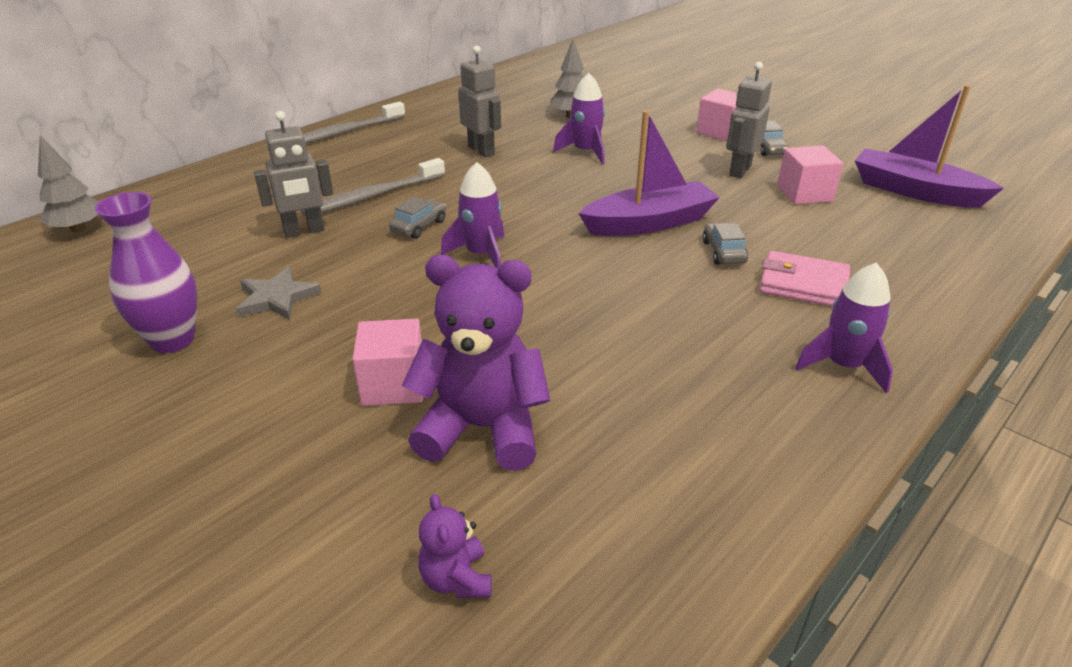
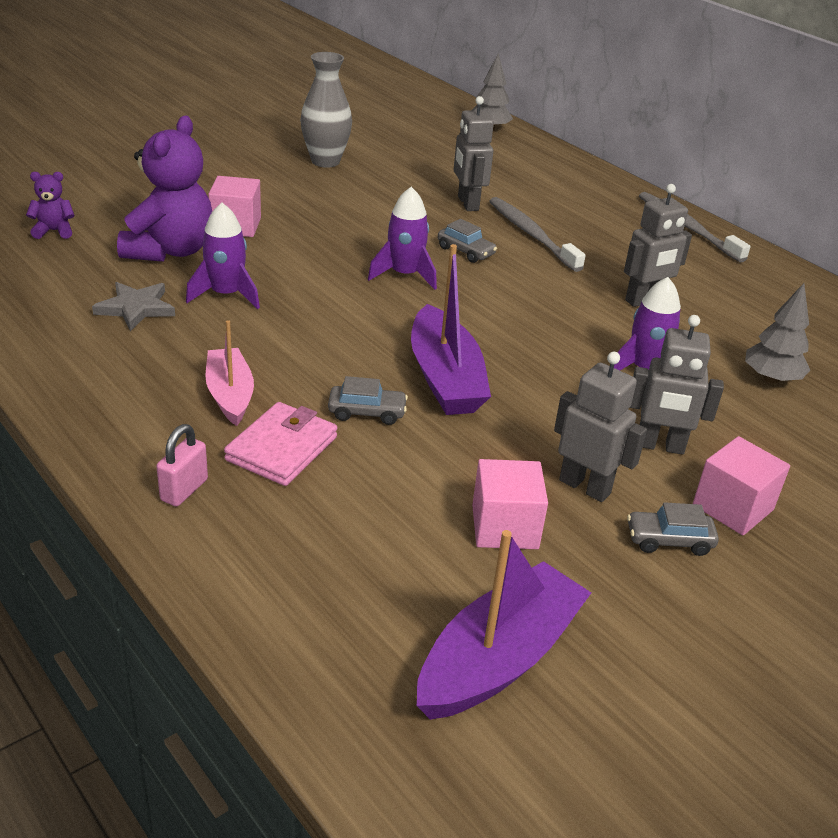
camera: 95 degrees right, 0 degrees up
purple vase [95,192,197,353] -> grey vase [300,52,352,168]
grey star [236,266,322,320] -> grey star moved to [92,282,175,331]
purple rocket [795,262,893,394] -> purple rocket moved to [186,203,260,309]
none -> pink padlock [156,424,208,507]
none -> pink boat [205,320,254,426]
none -> grey robot [630,315,724,455]

